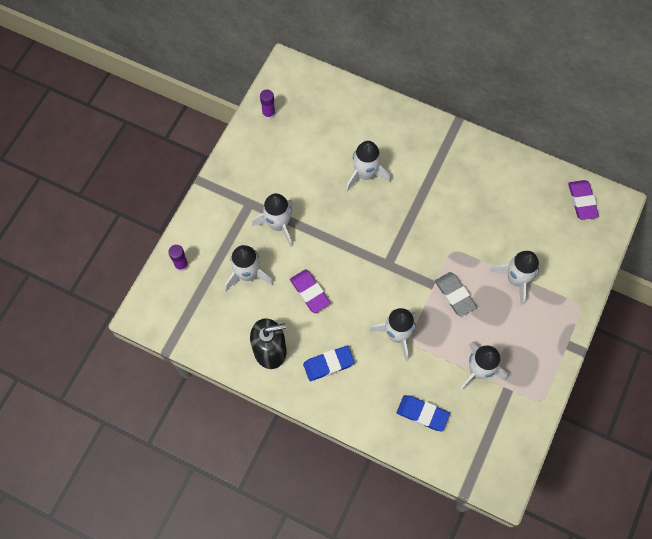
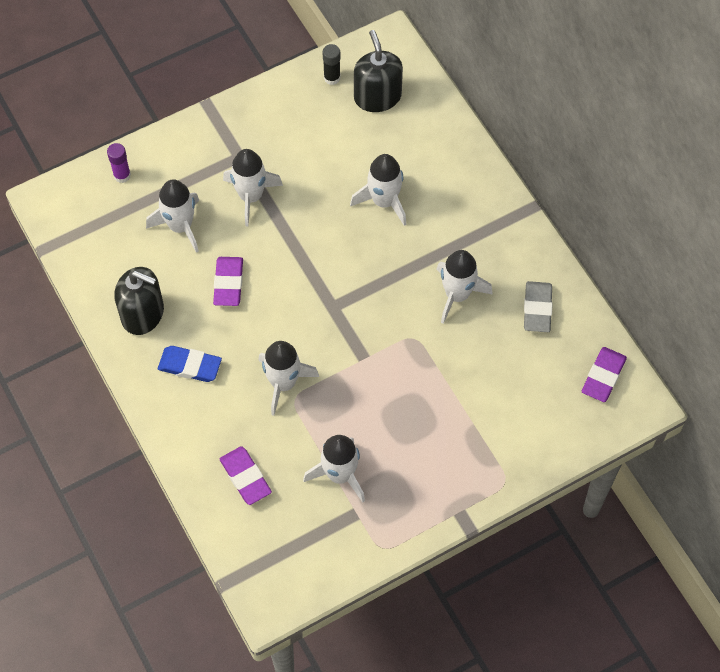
camera: 35 degrees right, 5 degrees down
purple glue stick [260,89,275,120] -> black glue stick [323,44,340,85]
blue eraser [397,395,450,431] -> purple eraser [220,446,272,505]
grey eraser [435,272,477,316] -> grey eraser moved to [524,281,553,332]
white rocket [490,251,539,306] -> white rocket moved to [436,250,493,324]
none -> black soap dispenser [354,30,403,112]

